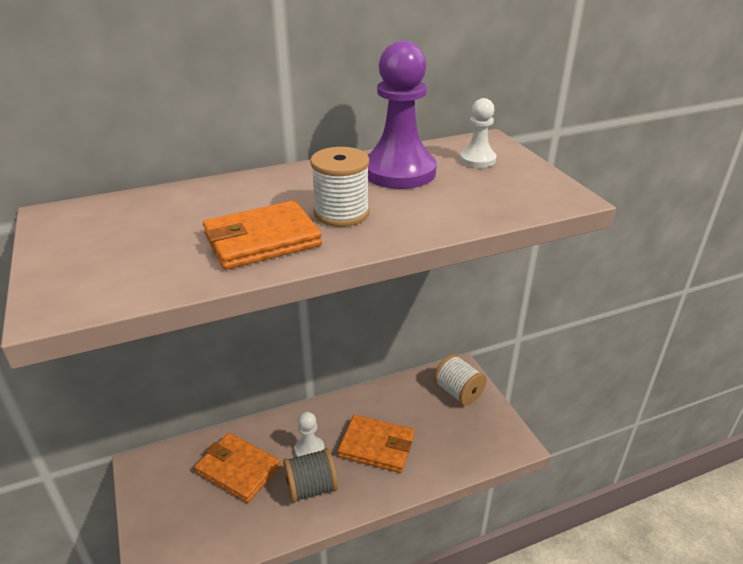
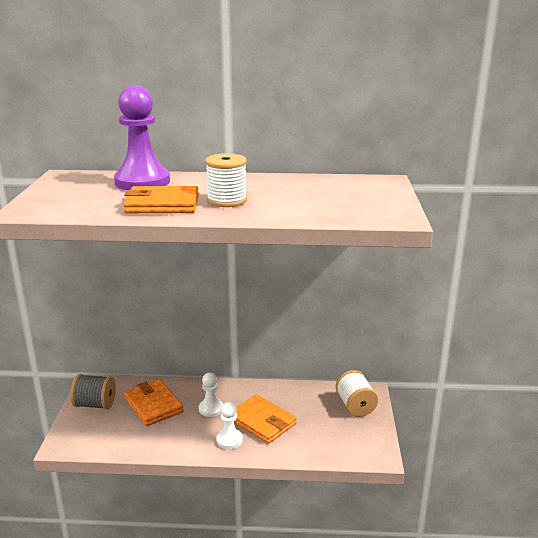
camera: 25 degrees right, 10 degrees down
grey spool [283,448,338,503] -> grey spool moved to [70,374,116,409]
purple pawn [368,41,436,189] -> purple pawn moved to [114,85,170,190]
white pawn [460,98,497,168] -> white pawn moved to [216,402,243,449]

